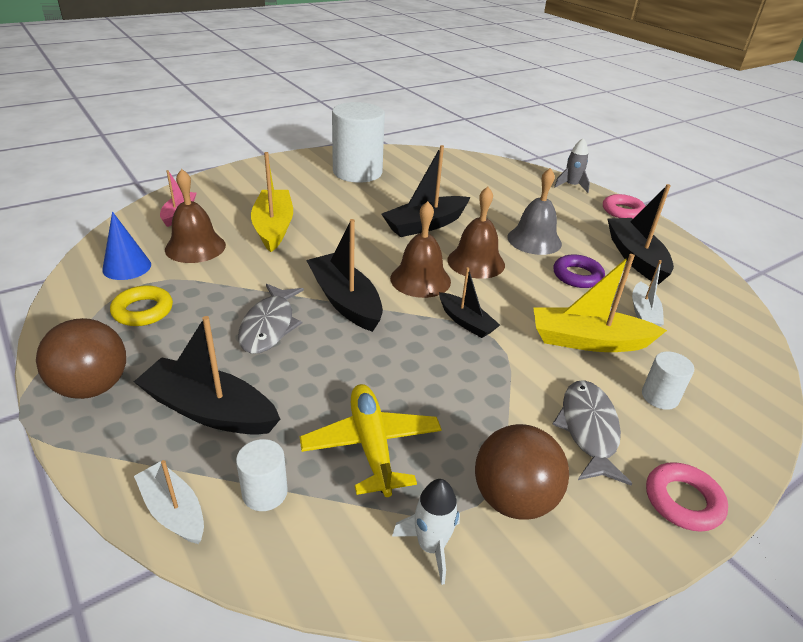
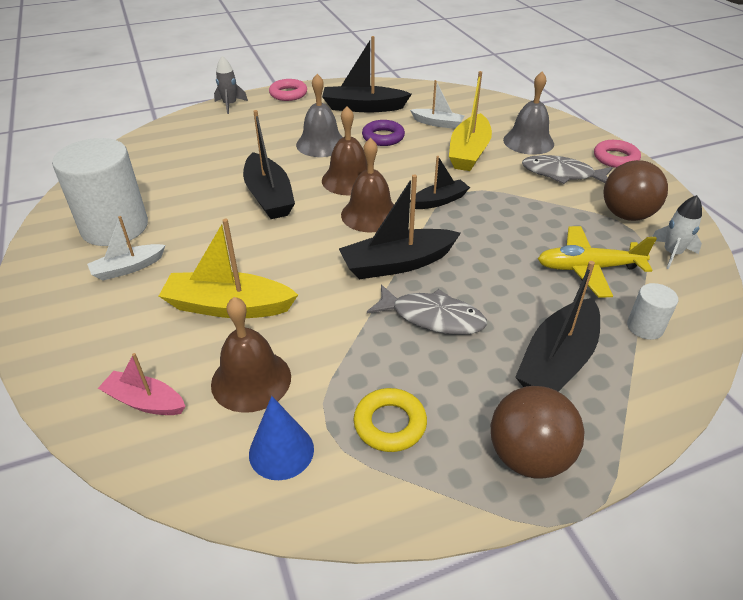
camera: 75 degrees left, 5 degrees up
white boat [134,460,204,544] -> white boat moved to [87,216,165,281]
white cylinder [642,351,694,410] -> grey bell [503,72,554,155]

